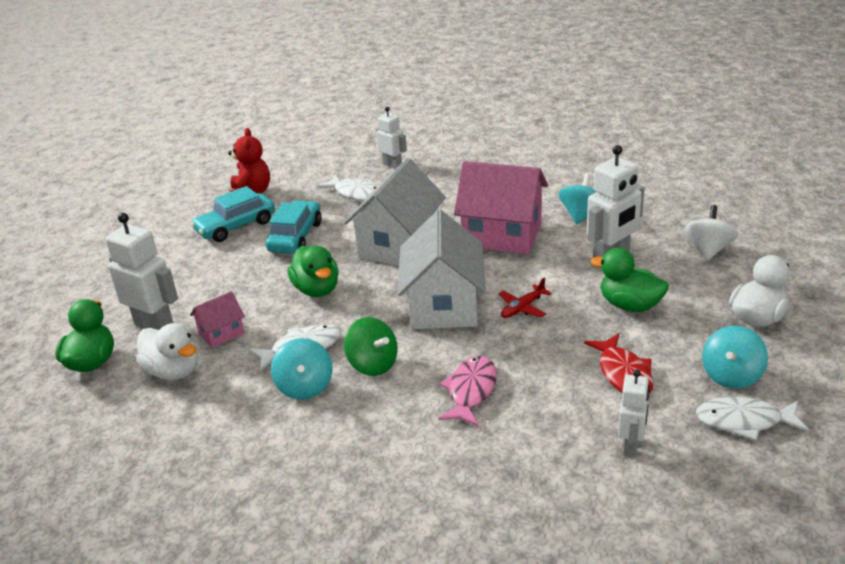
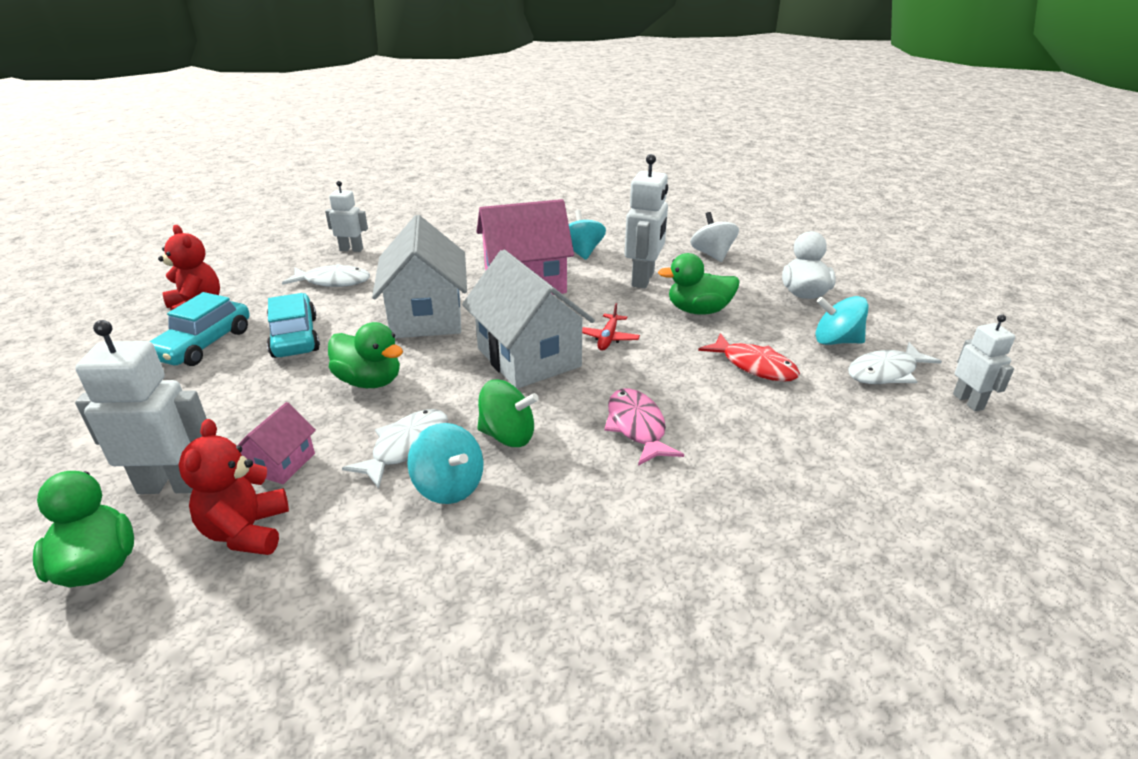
camera: 35 degrees left, 0 degrees up
white duck [136,323,198,380] -> red teddy bear [178,419,289,555]
white robot [618,369,650,457] -> white robot moved to [953,314,1015,411]
turquoise spinning top [702,326,768,389] -> turquoise spinning top turned 105 degrees clockwise [815,296,868,345]

